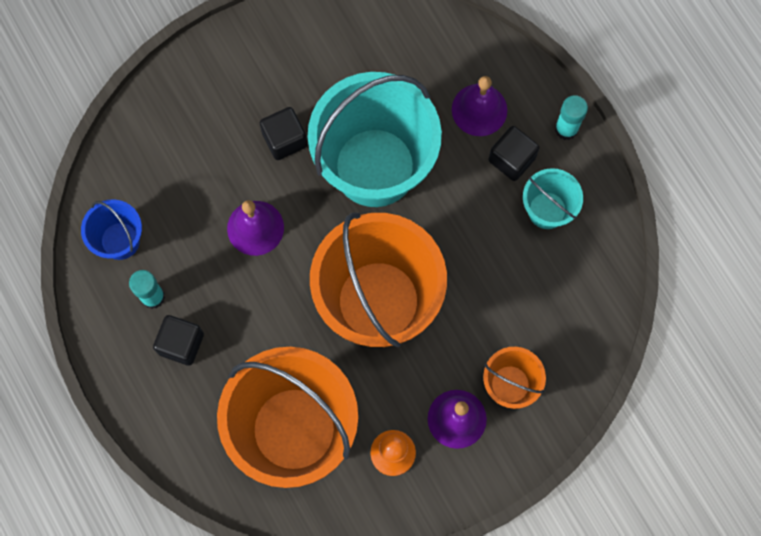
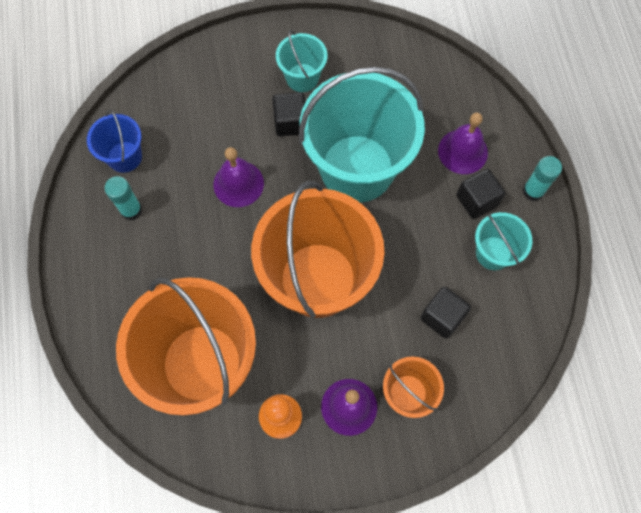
camera: 20 degrees right, 5 degrees down
black cube [153,315,204,366] -> black cube moved to [420,287,471,339]
none -> turquoise bucket [276,30,328,92]

